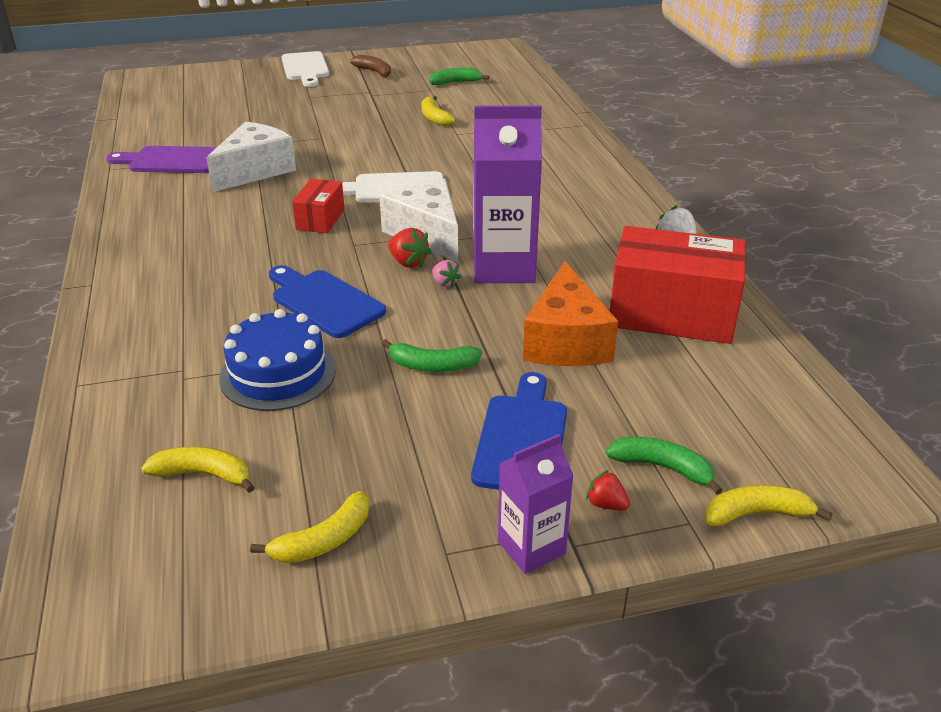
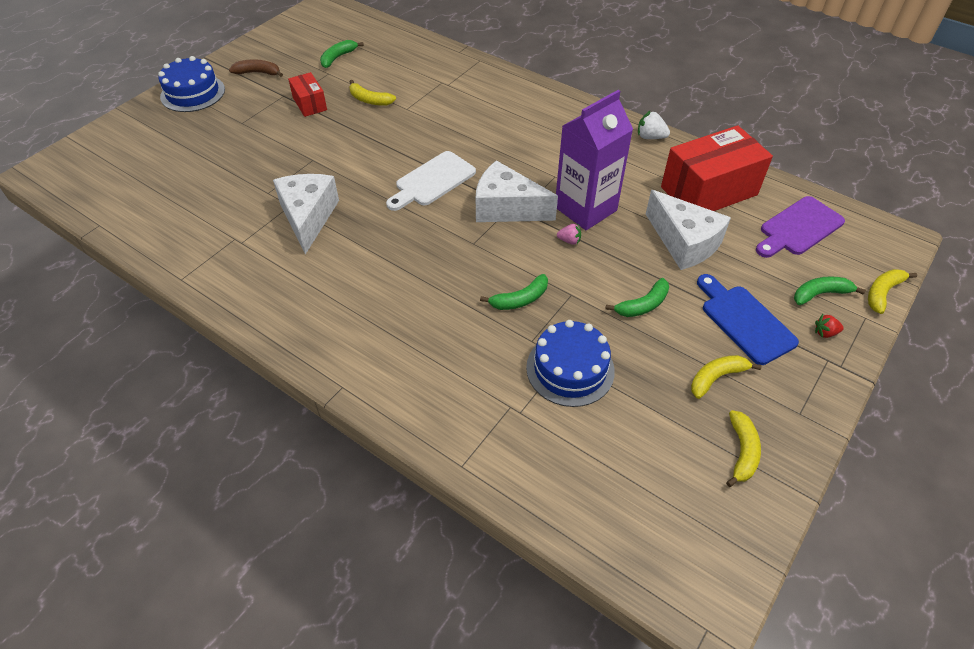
camera: 40 degrees left, 15 degrees up
purple cutting board [106,146,217,173] -> purple cutting board moved to [756,196,845,258]
yellow banana [141,447,255,493] -> yellow banana moved to [691,355,762,399]
blue cutting board [269,265,386,338] -> green banana [480,274,548,310]
white cutting board [282,51,329,87] -> blue cake [158,56,225,112]
red box [292,179,345,233] -> red box moved to [288,72,327,117]
red strawberry [388,228,432,268] -> none
purple carton [498,434,574,574] -> none
orange cheese [523,261,618,366] -> white cheese [646,190,731,270]

